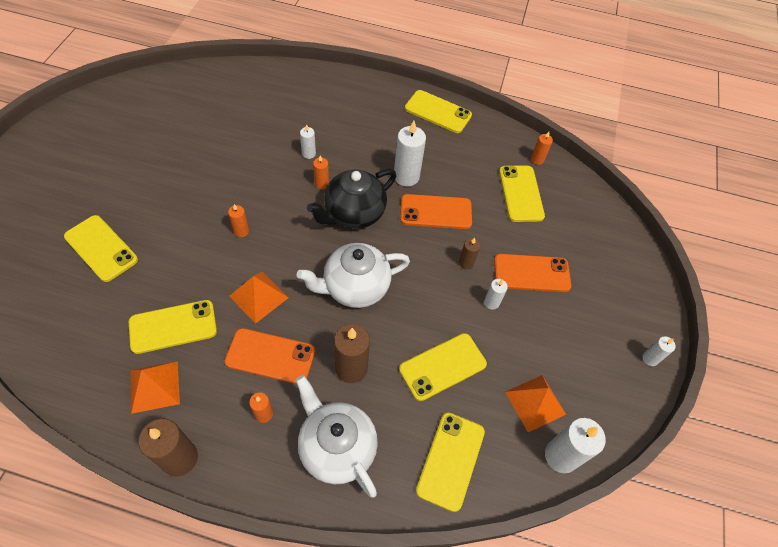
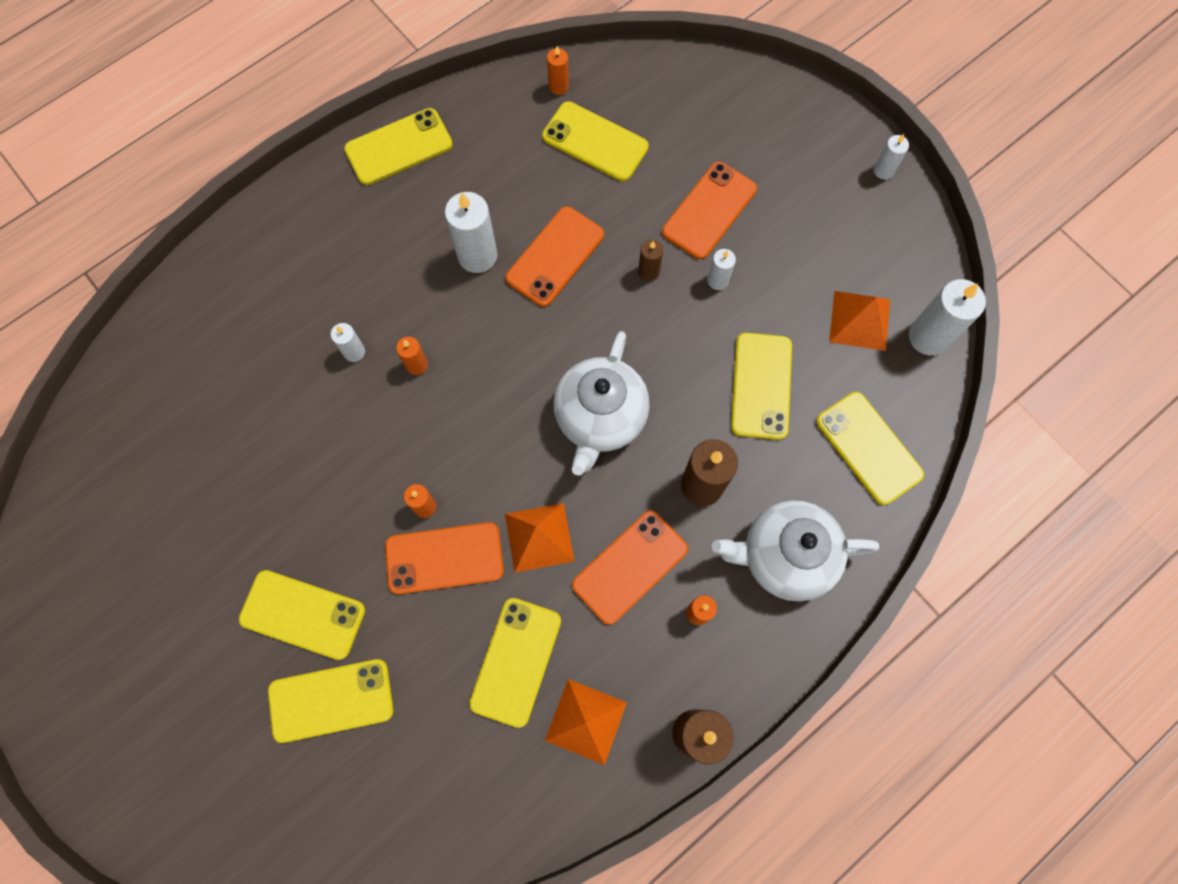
camera: 50 degrees left, 15 degrees up
black teapot [307,169,396,229] -> none
none -> yellow phone [239,570,365,660]
none -> orange phone [385,522,504,594]

